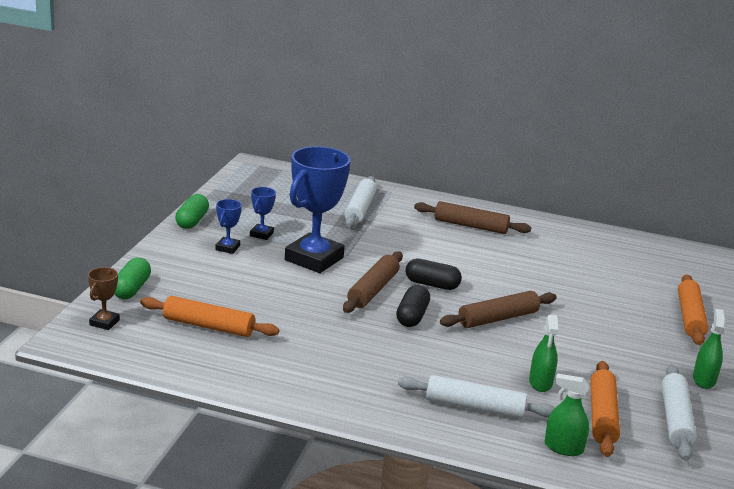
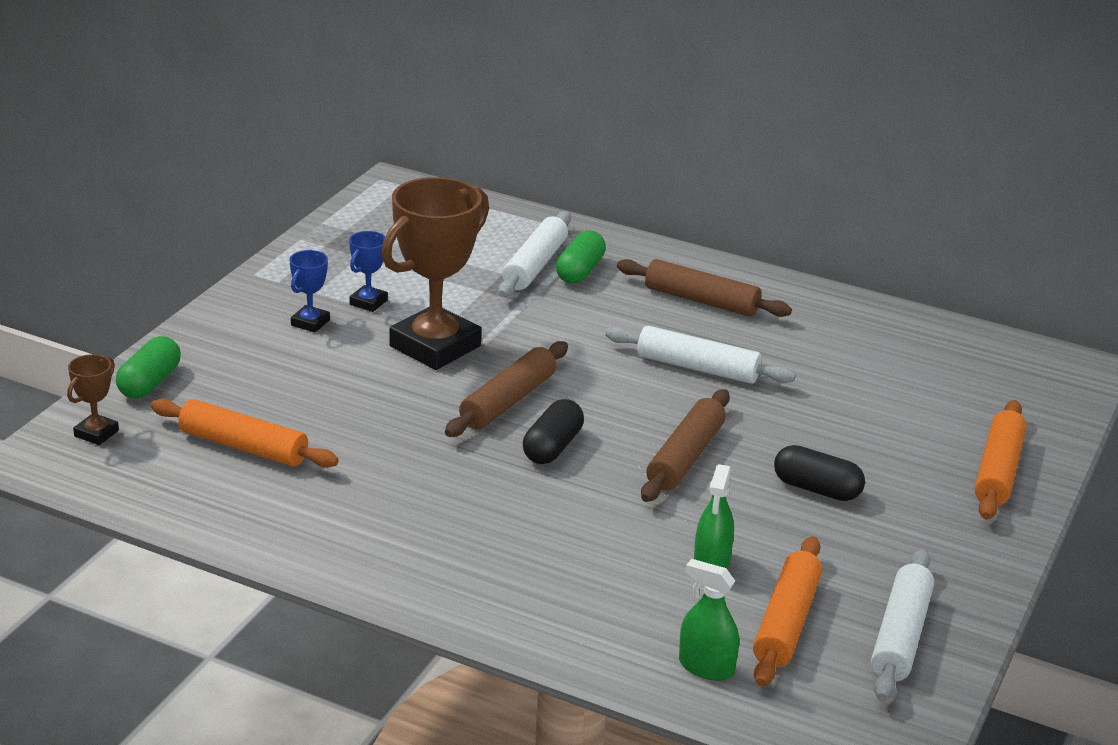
camera: 10 degrees right, 5 degrees up
green capsule [175,194,209,229] -> green capsule moved to [556,230,606,284]
blue trophy [285,146,350,273] -> brown trophy [381,177,489,370]
white rolling pin [398,375,555,419] -> white rolling pin moved to [605,326,796,384]
black capsule [405,258,462,290] -> black capsule moved to [774,445,865,501]
brown rolling pin [440,291,557,328] -> brown rolling pin turned 45 degrees counterclockwise [641,389,730,502]
green spray bottle [693,309,726,389] -> none

